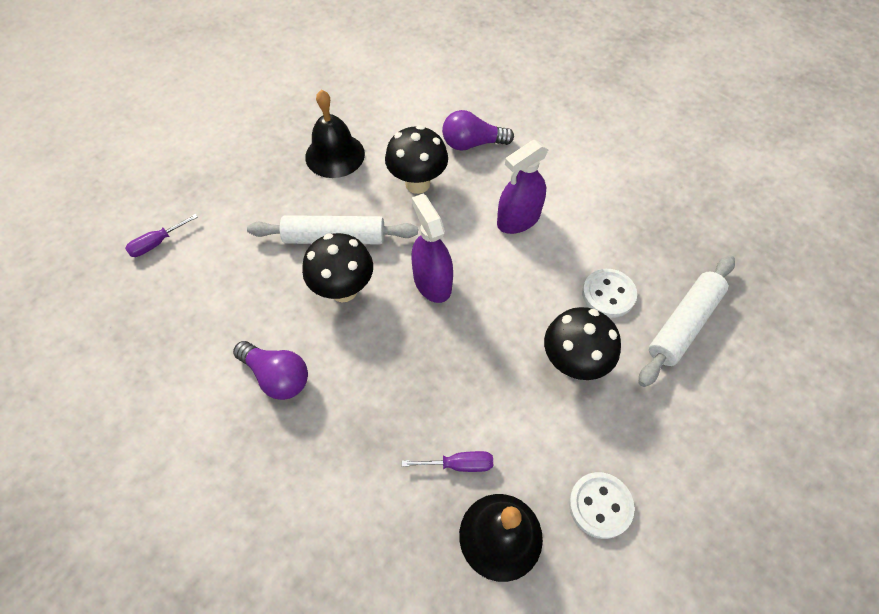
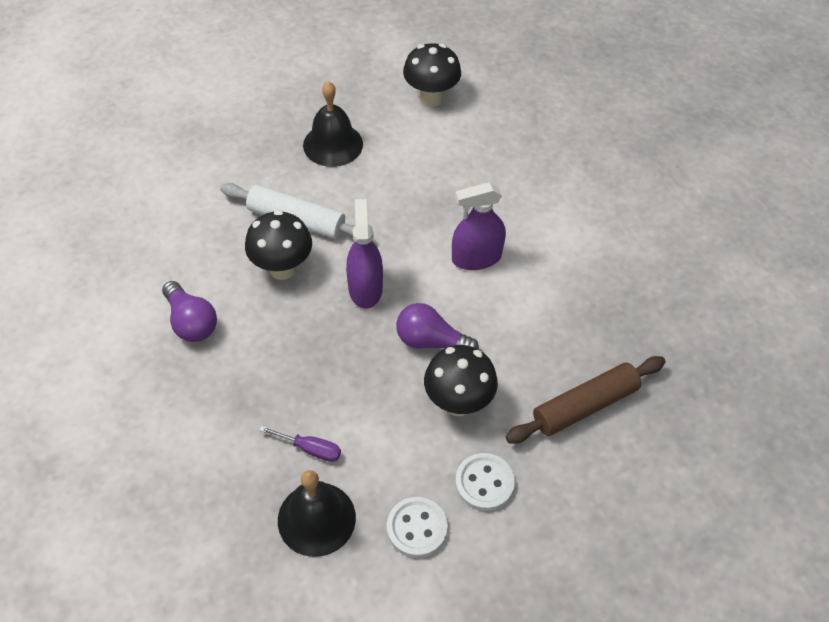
camera: 20 degrees right, 5 degrees down
purple screwdriver [125,214,198,257] -> none
black mushroom [385,125,448,194] -> black mushroom moved to [403,43,461,107]
purple light bulb [442,110,514,151] -> purple light bulb moved to [396,303,479,349]
white button [582,269,637,318] -> white button moved to [455,453,515,511]
white rolling pin [639,255,735,387] -> brown rolling pin [506,356,666,443]

